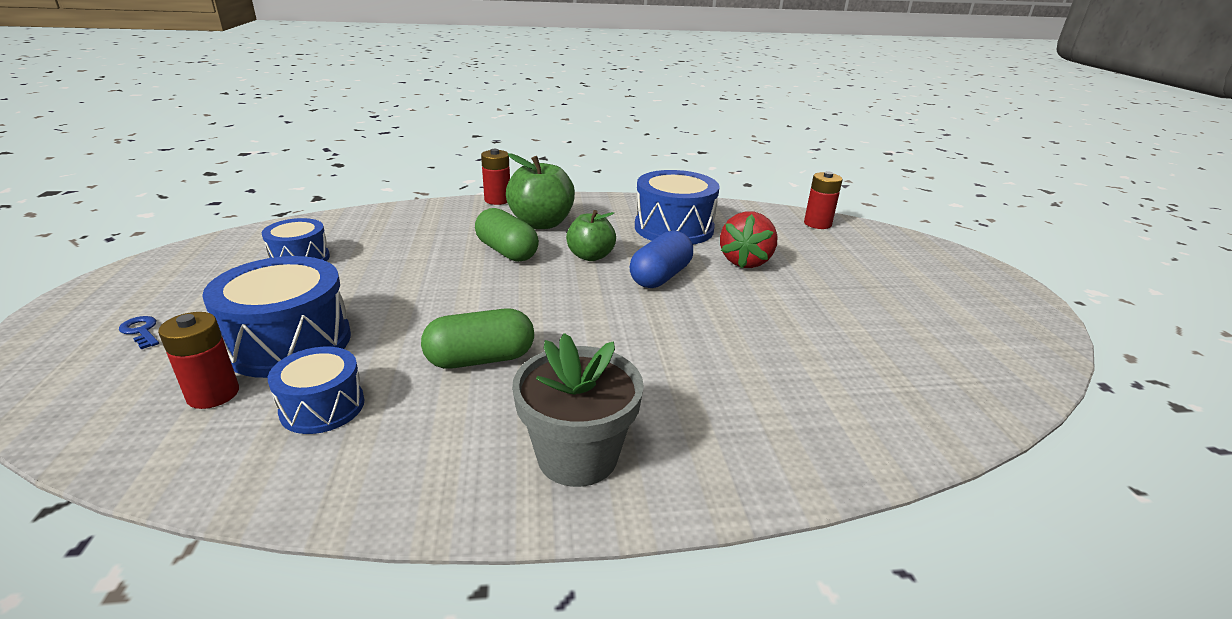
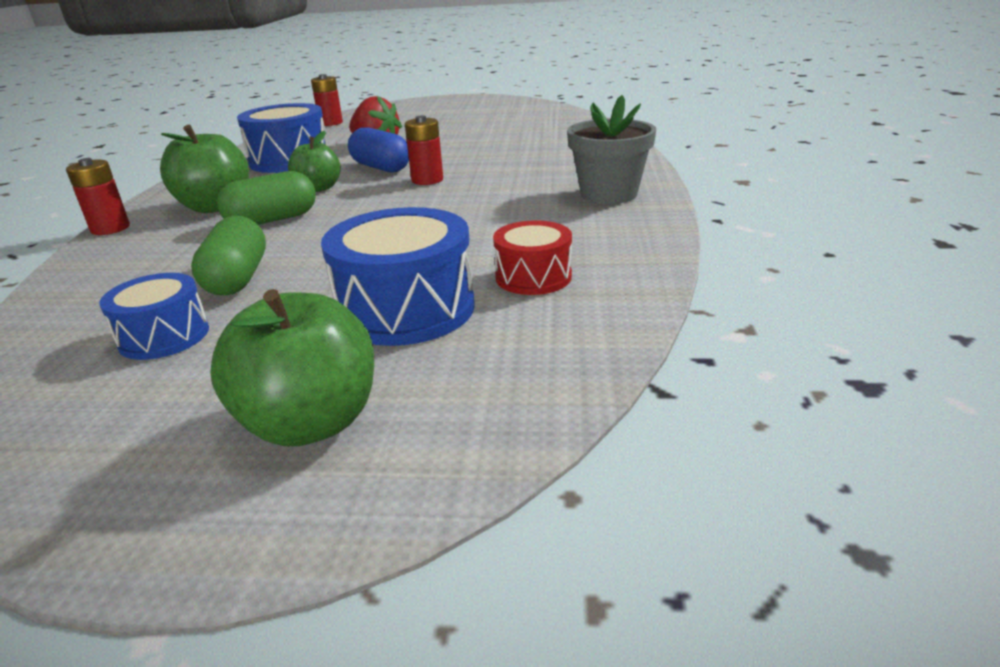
camera: 75 degrees left, 0 degrees up
blue key [119,316,159,349] -> green apple [210,289,374,447]
red battery [158,312,239,409] -> red battery moved to [405,116,443,185]
blue drum [268,347,365,434] -> red drum [493,220,572,295]
green capsule [421,308,534,369] -> green capsule moved to [191,216,266,295]

